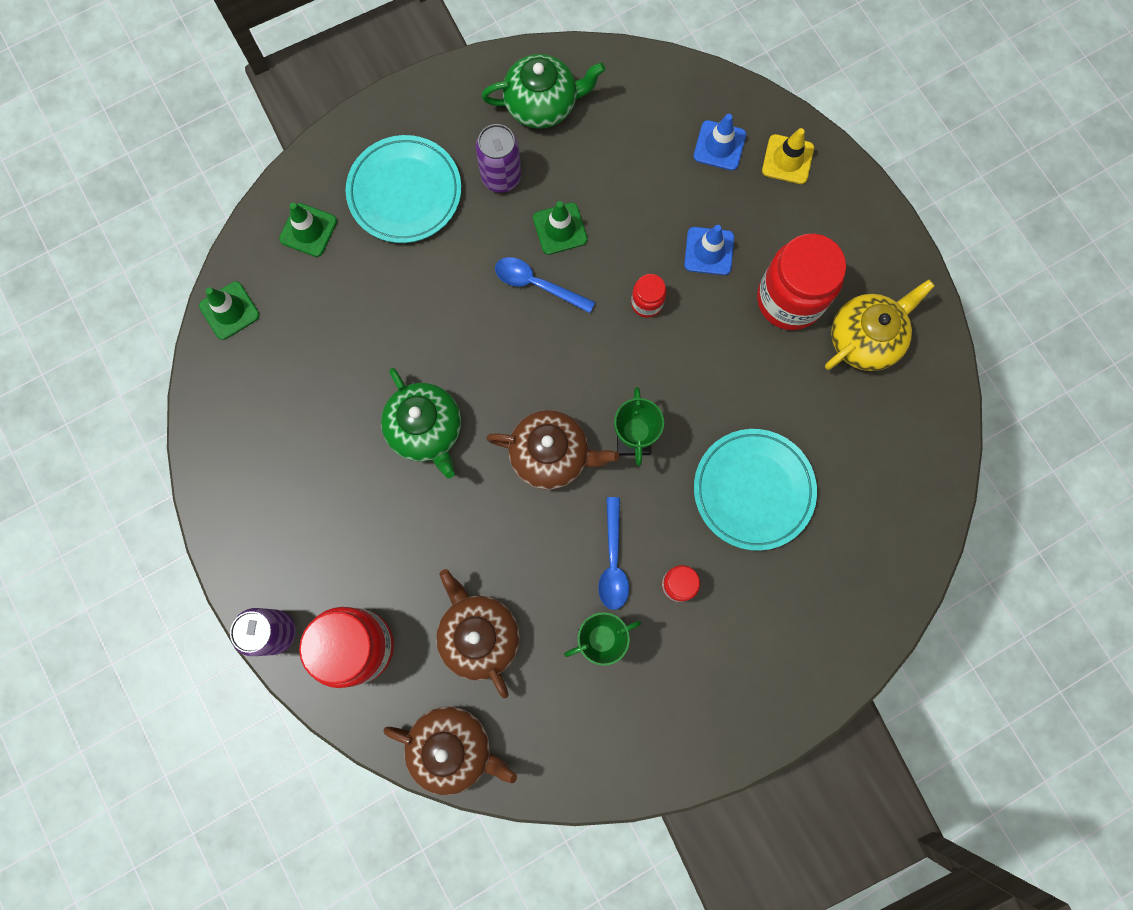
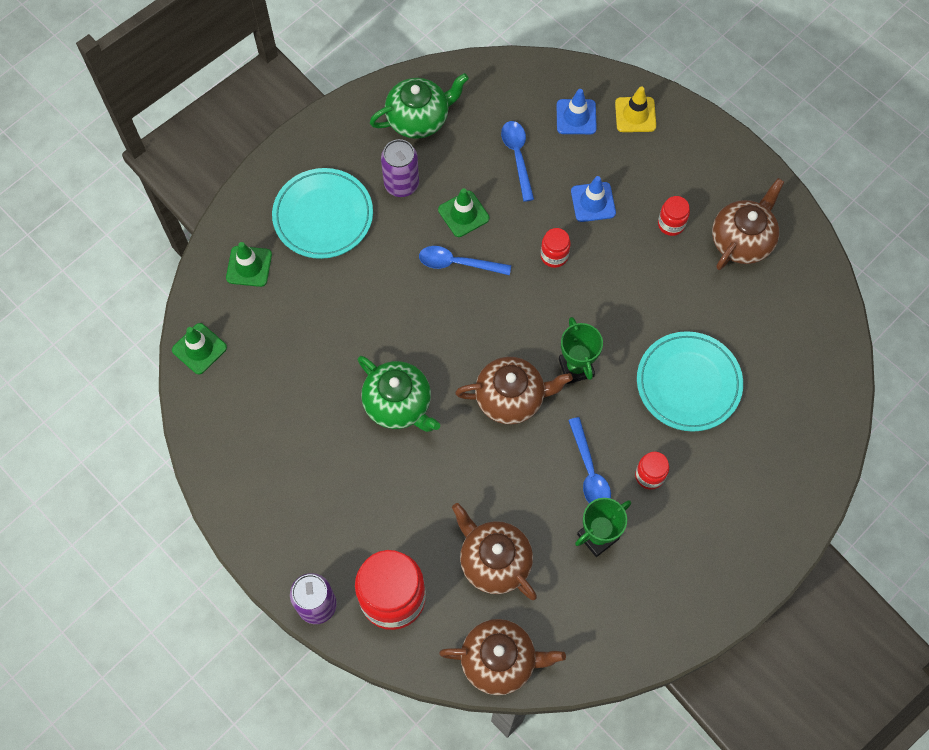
camera: 15 degrees left, 10 degrees down
red jar [757,234,846,330] -> red jar [658,196,690,236], size x0.47
yellow teapot [825,279,935,371] -> brown teapot [712,178,784,270]
none -> blue spoon [501,121,534,202]

